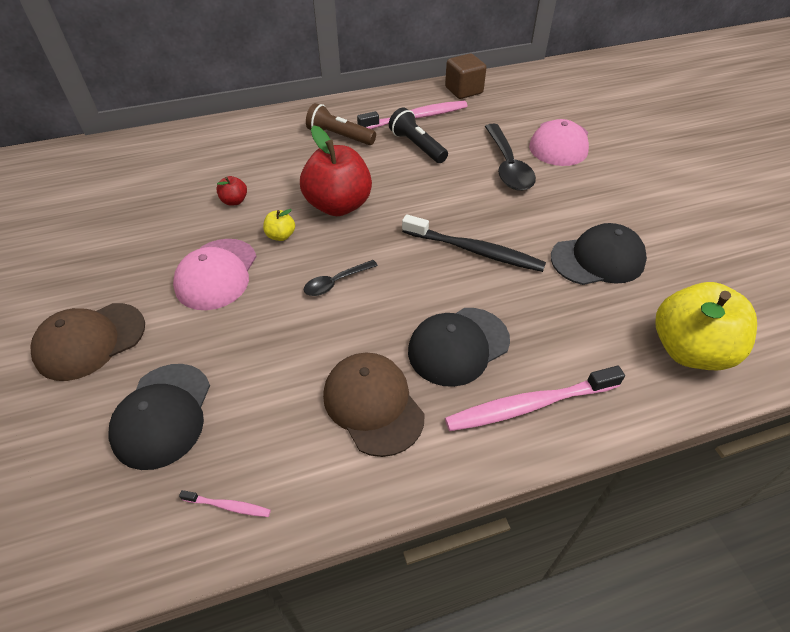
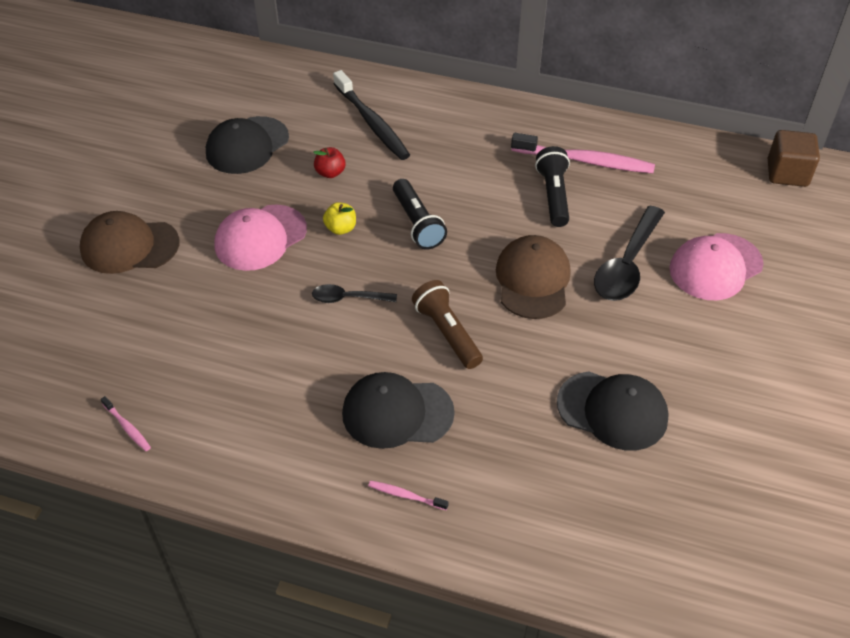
camera: 35 degrees right, 0 degrees up
black cap [108,364,210,470] -> black cap moved to [206,116,289,174]
red apple [300,125,372,216] -> black flashlight [393,179,447,249]
brown flashlight [306,103,376,145] -> brown flashlight moved to [412,280,483,369]
brown cap [323,353,425,457] -> brown cap moved to [496,235,571,319]
black toothbrush [402,214,546,272] -> black toothbrush moved to [333,70,410,160]
brown cube [445,53,487,99] -> brown cube moved to [768,130,820,187]
pink toothbrush [445,366,625,431] -> pink toothbrush [368,481,449,510], size x0.44
yellow apple [655,282,757,370] -> none

